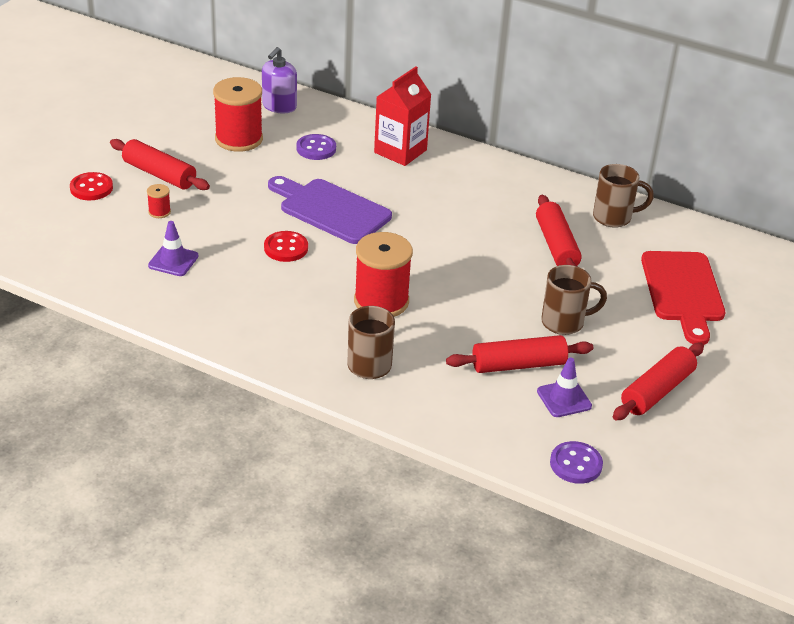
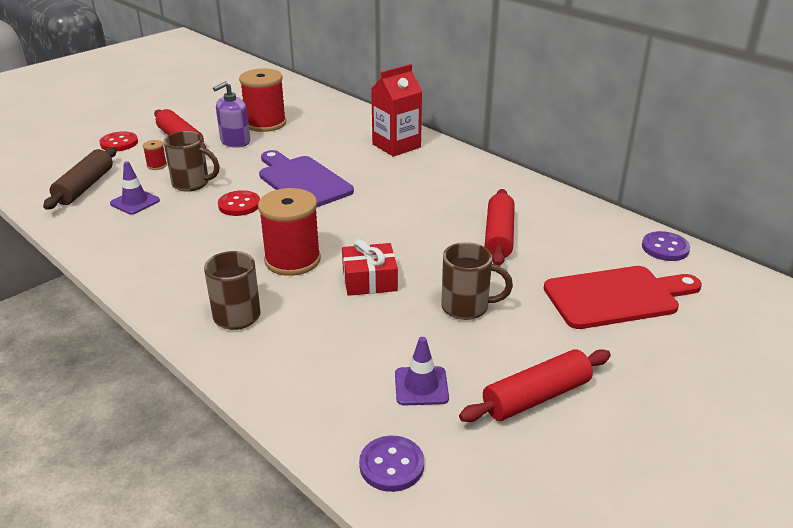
camera: 20 degrees right, 5 degrees down
purple soap dispenser [262,47,297,113] -> purple soap dispenser moved to [213,81,250,148]
purple button [296,134,336,160] -> purple button moved to [642,231,690,261]
red rolling pin [446,335,593,373] -> none
brown mug [593,164,654,228] -> brown mug moved to [164,131,220,191]
red cutting board [641,251,725,345] -> red cutting board turned 120 degrees counterclockwise [544,266,702,329]
none -> brown rolling pin [43,147,117,210]
none -> red gift [342,239,398,296]

